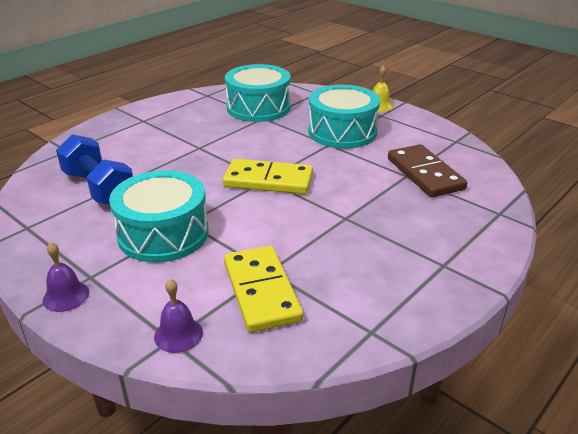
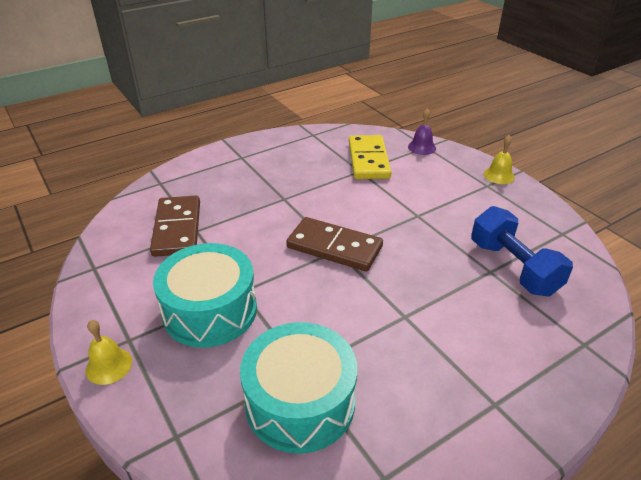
camera: 165 degrees left, 5 degrees up
purple bell [43,242,89,312] -> yellow bell [484,135,515,184]
turquoise drum [109,170,209,263] -> none
yellow domino [223,159,313,194] -> brown domino [286,217,383,271]

